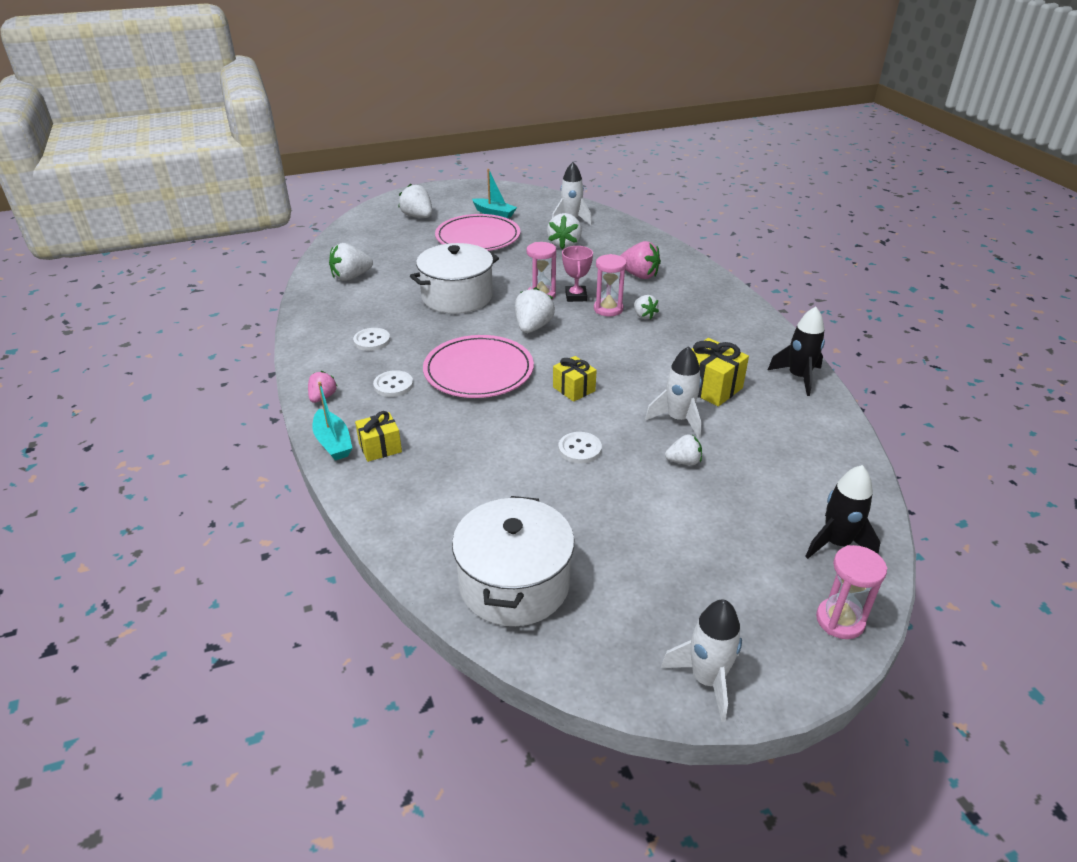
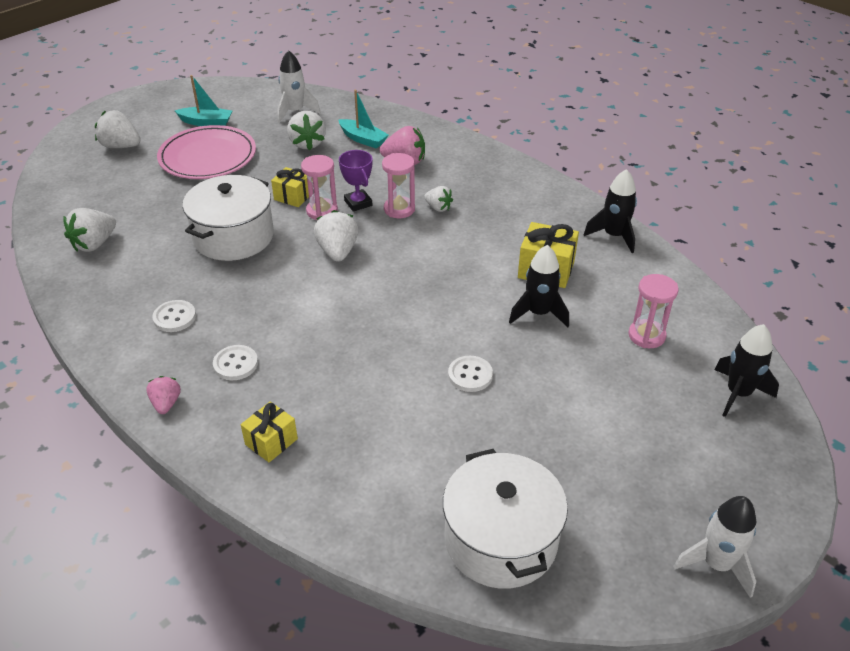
camera: 25 degrees left, 5 degrees up
turquoise boat [312,382,352,460] -> turquoise boat moved to [338,90,389,148]
pink plate [423,335,534,398] -> none
yellow gift [553,356,597,402] -> yellow gift moved to [271,167,309,207]
pink trophy [562,246,593,302] -> purple trophy [339,150,372,212]
white rocket [645,346,702,438] -> black rocket [509,245,569,327]
white strawberry [665,434,702,465] -> none
pink hourglass [816,545,887,639] -> pink hourglass moved to [628,274,678,348]

